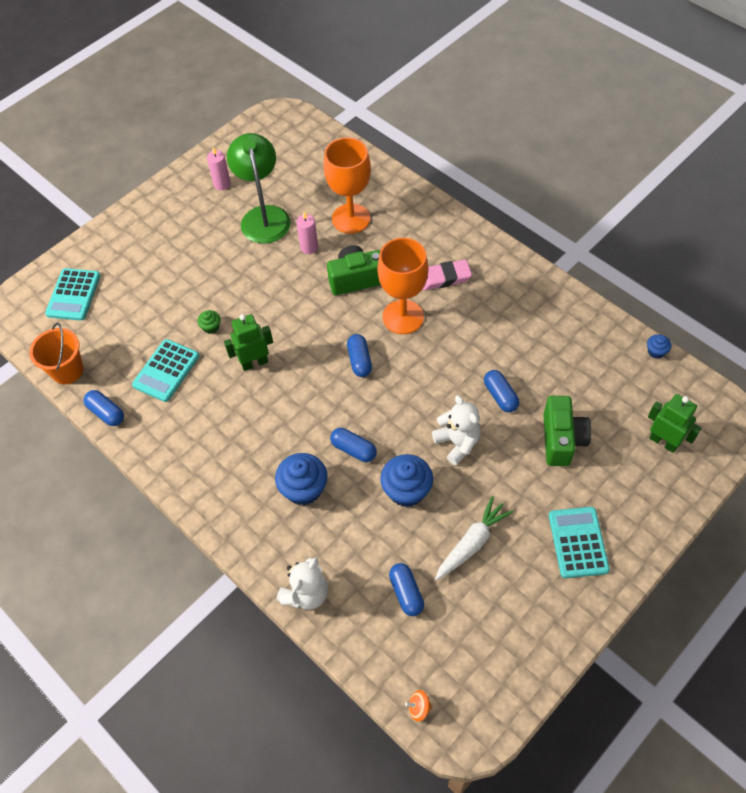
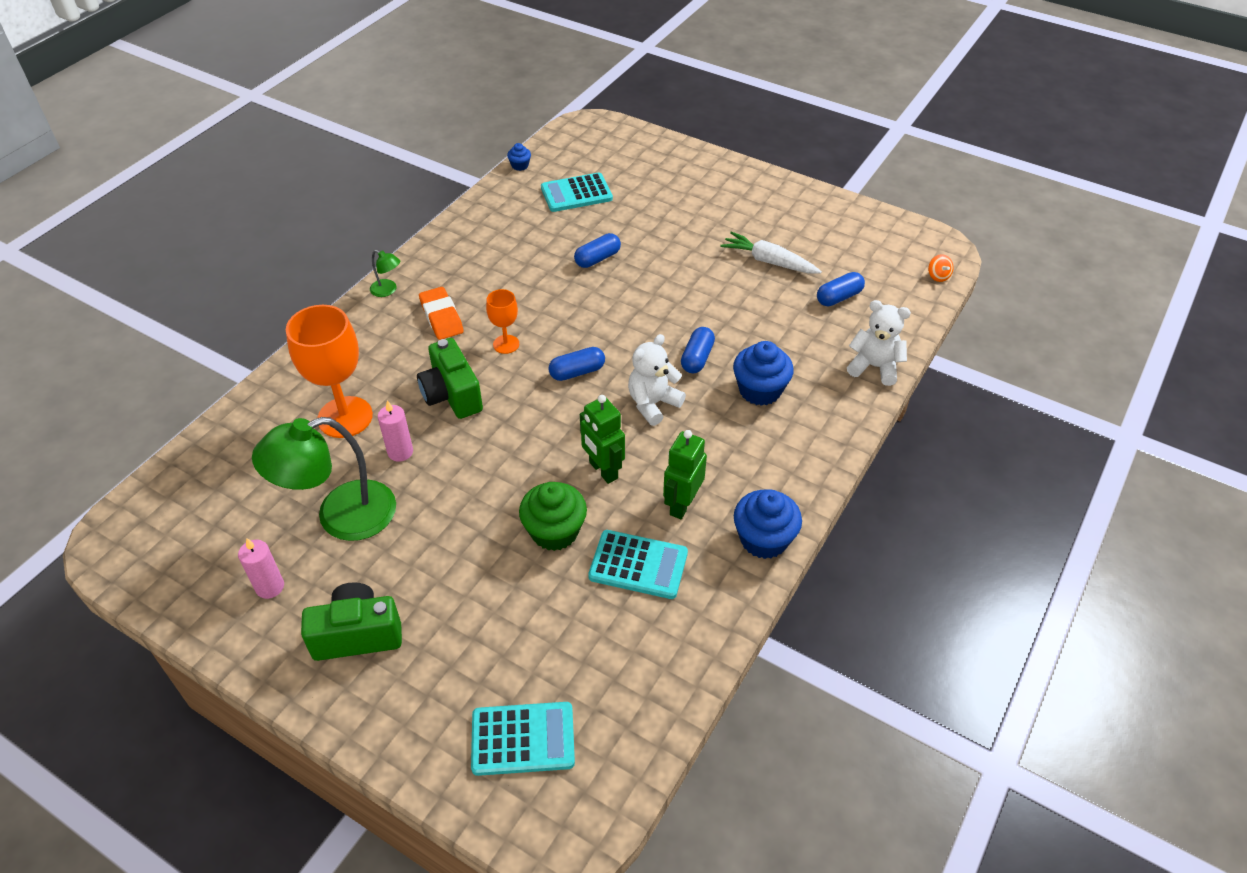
camera: 105 degrees left, 10 degrees down
orange bucket [29,323,84,384] -> none
blue capsule [83,390,124,426] -> none
green cupcake [197,310,220,334] -> green cupcake [519,482,587,551], size x2.02
orange goblet [377,238,428,334] -> orange goblet [486,289,519,354], size x0.52
blue cupcake [380,454,433,507] -> blue cupcake moved to [734,489,802,559]
pink eraser [422,260,472,290] -> orange eraser [419,287,464,340]
white teddy bear [432,395,481,466] -> white teddy bear moved to [628,334,686,426]
green camera [543,396,592,466] -> green camera moved to [301,582,402,661]
turquoise calculator [549,507,610,578] -> turquoise calculator moved to [541,173,613,212]
green robot [648,394,701,453] -> green robot moved to [663,430,707,519]
none -> green lamp [370,250,400,297]

